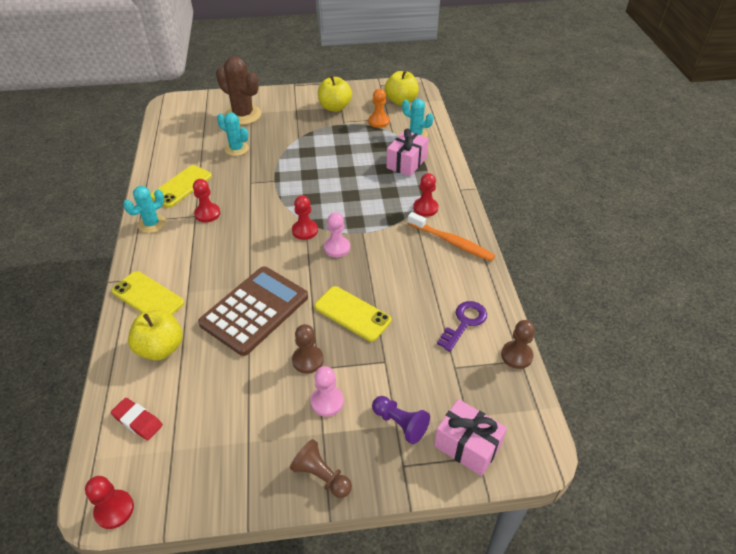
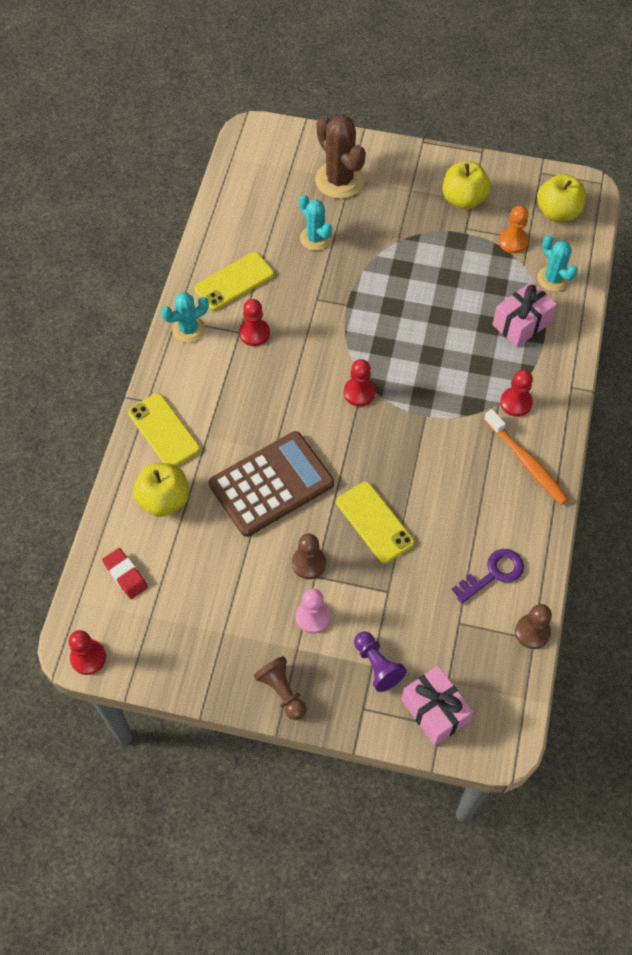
camera: 20 degrees right, 15 degrees up
pink pawn [324,212,350,257] -> none

